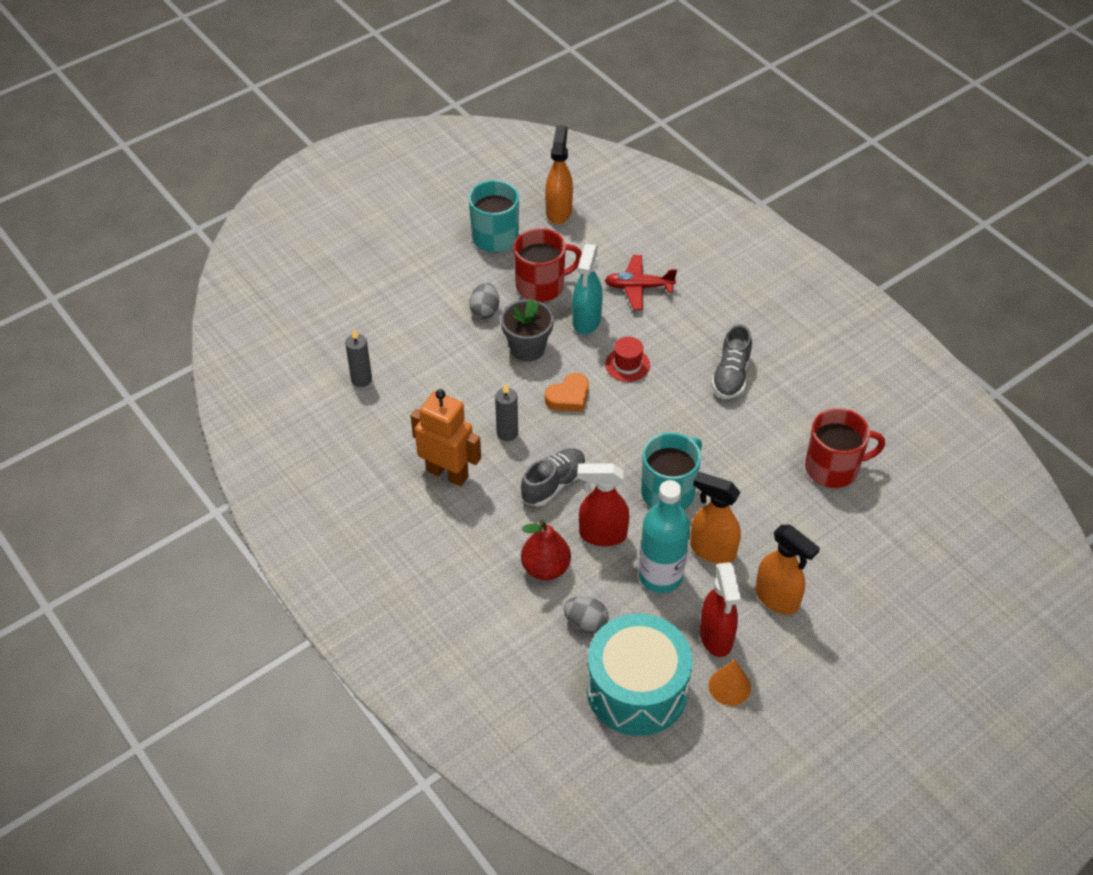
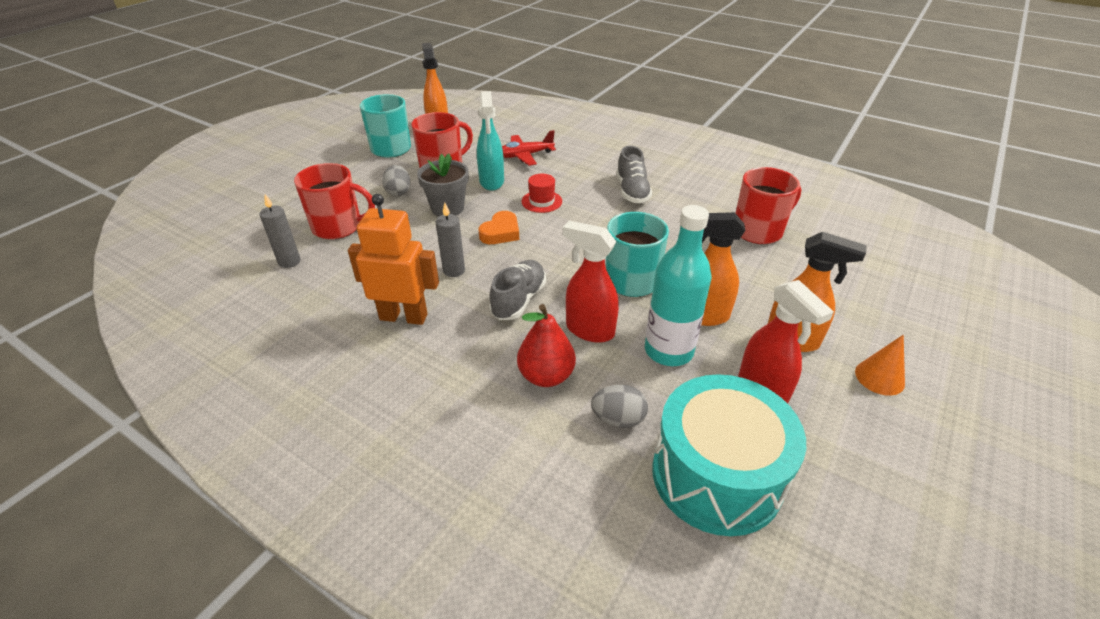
camera: 20 degrees left, 10 degrees down
red spray bottle [577,463,629,546] -> red spray bottle turned 45 degrees clockwise [562,221,619,343]
orange cone [709,659,751,706] -> orange cone moved to [855,335,905,396]
none -> red mug [294,163,375,239]

